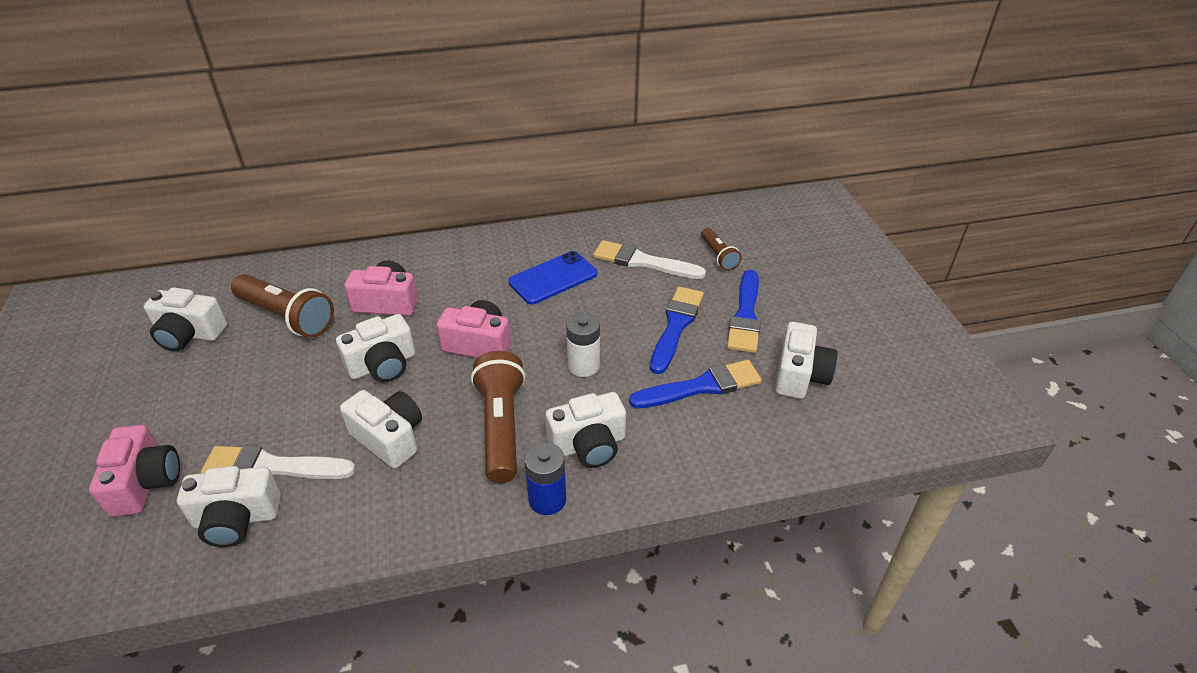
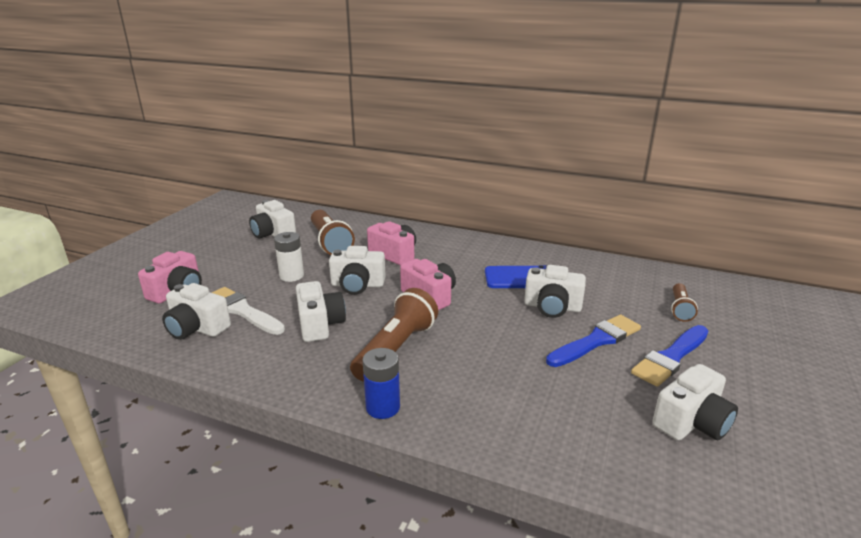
camera: 35 degrees right, 15 degrees down
white camera [545,392,626,468] -> white camera moved to [524,265,586,318]
white battery [566,313,600,377] -> white battery moved to [274,232,304,282]
white brush [593,240,706,279] -> none
blue brush [629,360,762,408] -> none

